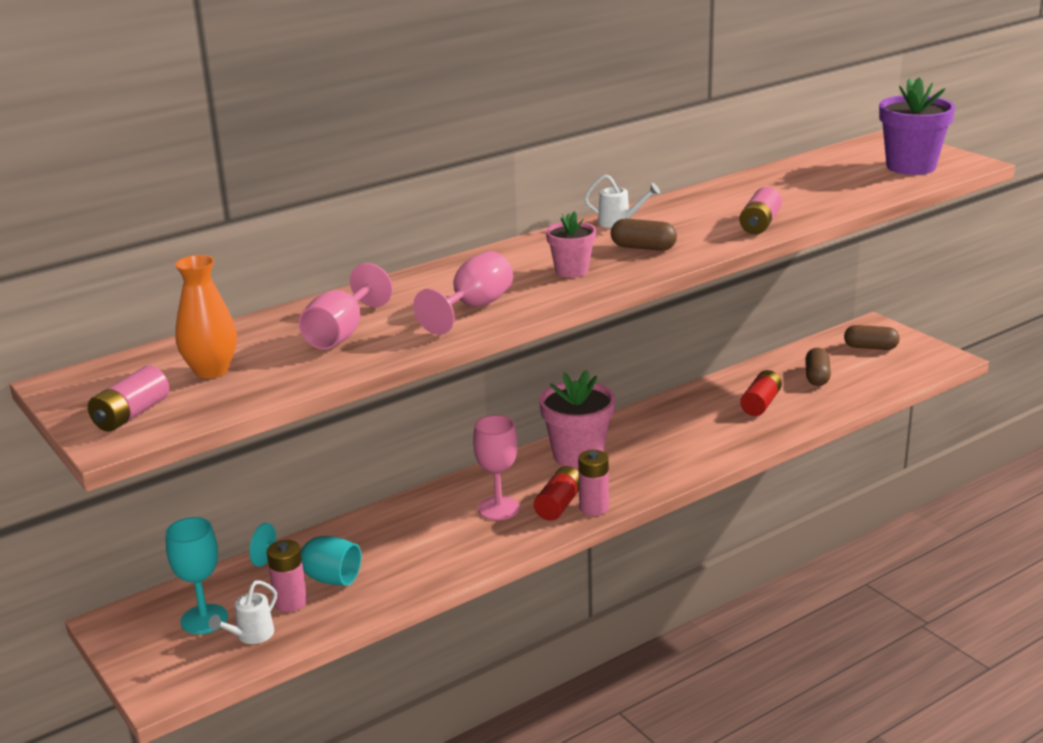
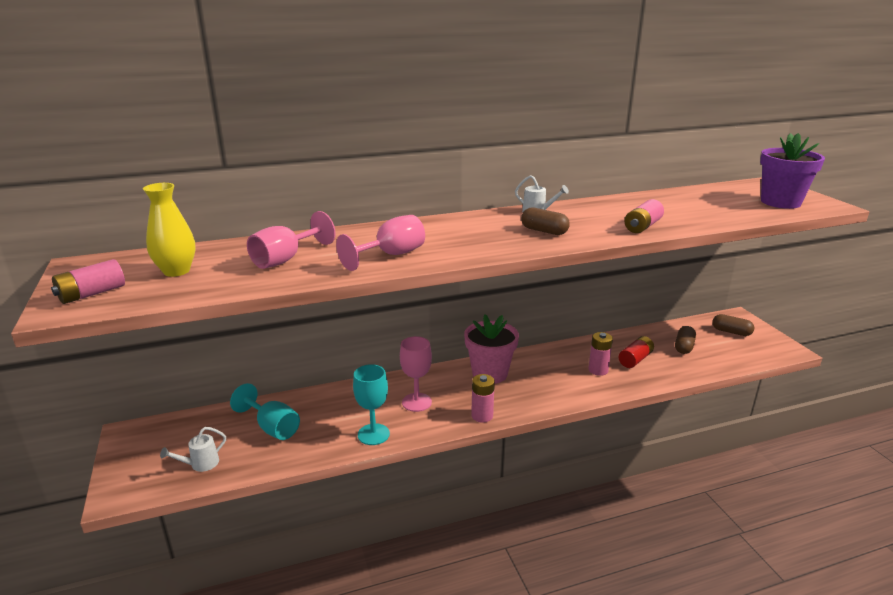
camera: 15 degrees right, 0 degrees up
turquoise goblet [166,517,228,634] -> turquoise goblet moved to [353,364,390,445]
orange vase [175,255,237,378] -> yellow vase [143,183,196,277]
pink battery [267,540,307,612] -> pink battery moved to [588,332,613,376]
red battery [534,466,579,521] -> none
pink flower pot [546,211,596,278] -> none

